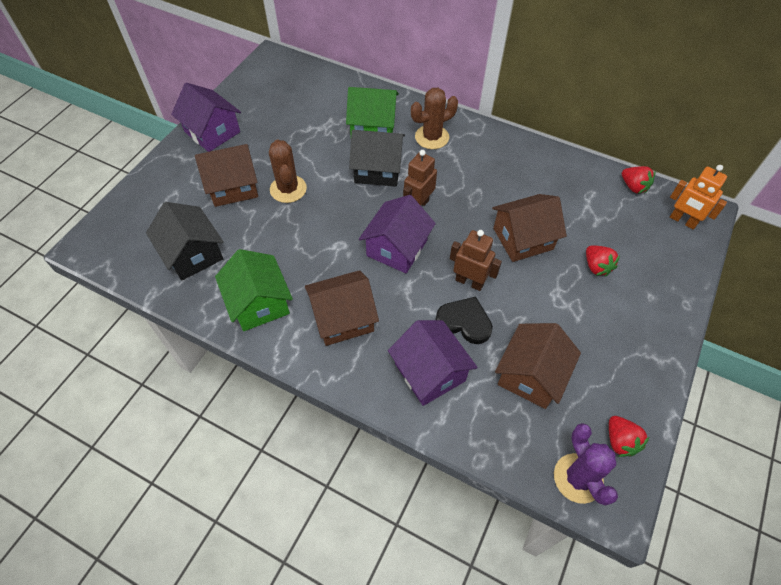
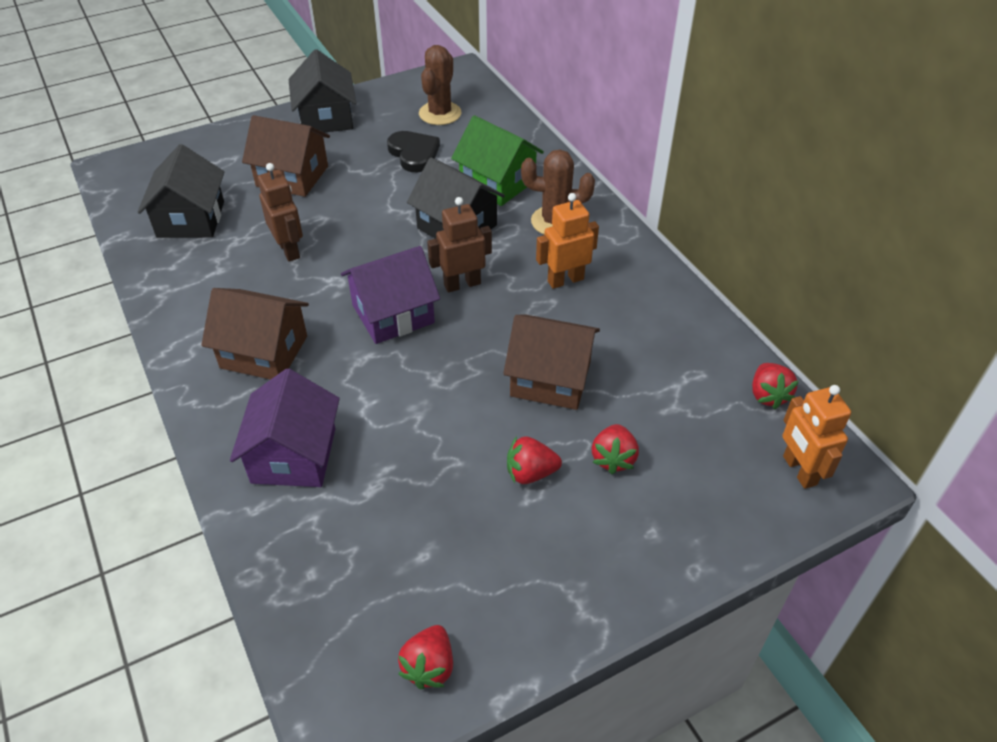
camera: 35 degrees right, 10 degrees down
purple house [171,83,241,152] -> black house [289,49,356,133]
green house [215,249,293,331] -> none
brown cactus [269,139,307,203] -> brown cactus moved to [419,45,461,125]
black heart [436,297,493,344] -> black heart moved to [387,131,440,172]
brown robot [450,230,502,291] -> brown robot moved to [258,163,303,261]
brown house [495,323,581,409] -> none
purple cactus [554,423,618,506] -> none
none -> red strawberry [507,436,562,484]
none -> orange robot [536,193,599,289]

